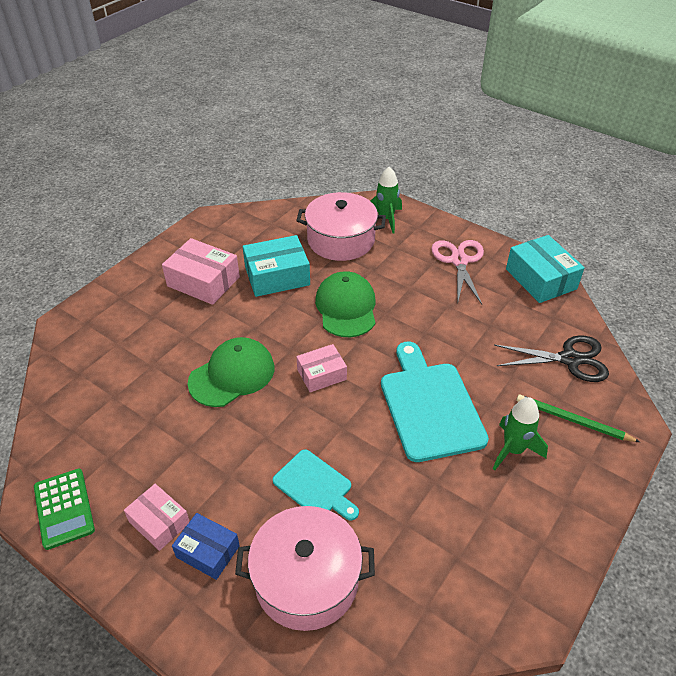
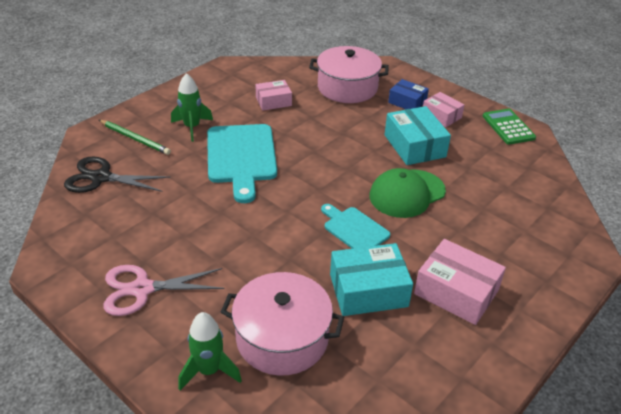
camera: 175 degrees left, 5 degrees down
turquoise cutting board [273,449,359,521] -> turquoise cutting board moved to [321,204,390,249]
pink box [296,344,347,392] -> pink box moved to [255,80,292,111]
green cap [315,271,375,337] -> none
pink scissors [431,240,484,304] -> pink scissors turned 75 degrees clockwise [104,265,224,316]
turquoise box [506,235,585,303] -> turquoise box moved to [385,106,451,165]

